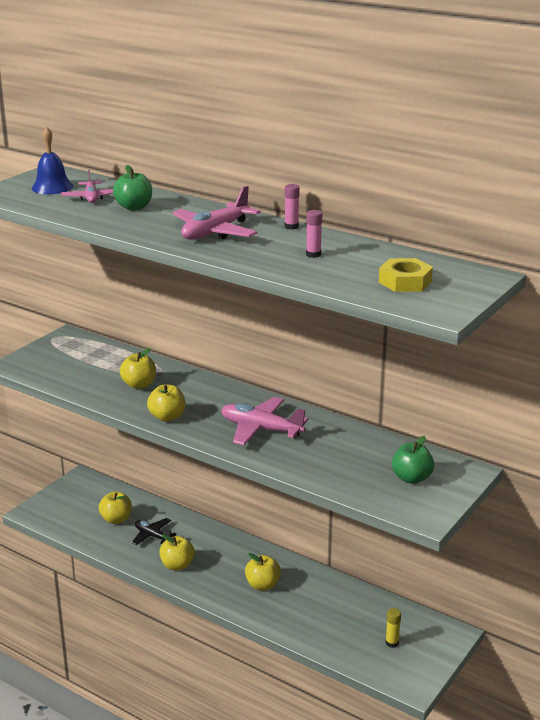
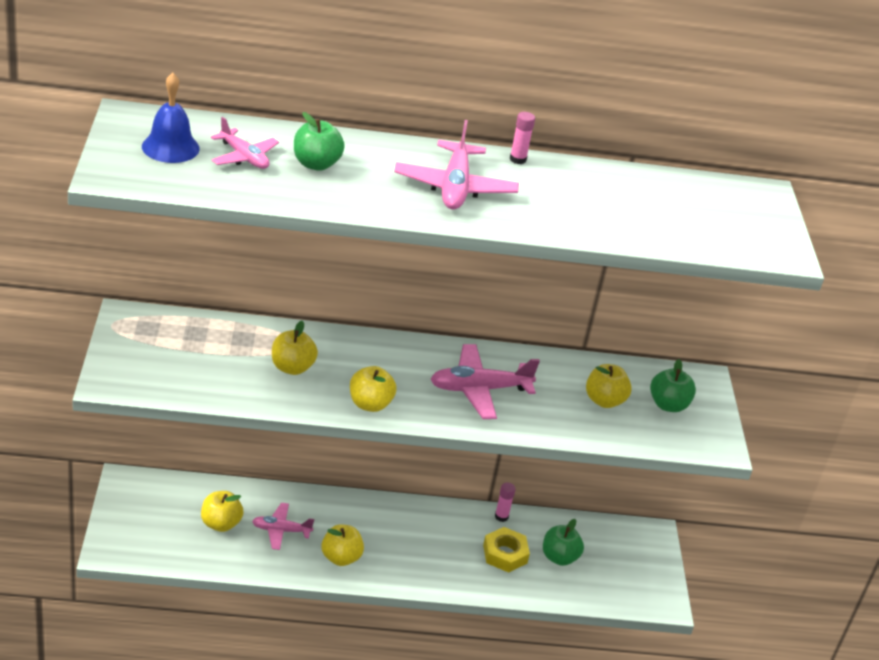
camera: 40 degrees left, 10 degrees up
black plane [132,518,177,545] -> pink plane [252,503,314,550]
yellow apple [245,553,281,590] -> yellow apple moved to [586,364,632,408]
pink glue stick [306,210,322,258] -> pink glue stick moved to [495,482,516,522]
yellow nut [379,258,433,292] -> yellow nut moved to [483,527,530,572]
yellow glue stick [385,608,401,648] -> none
none -> green apple [543,519,584,566]

